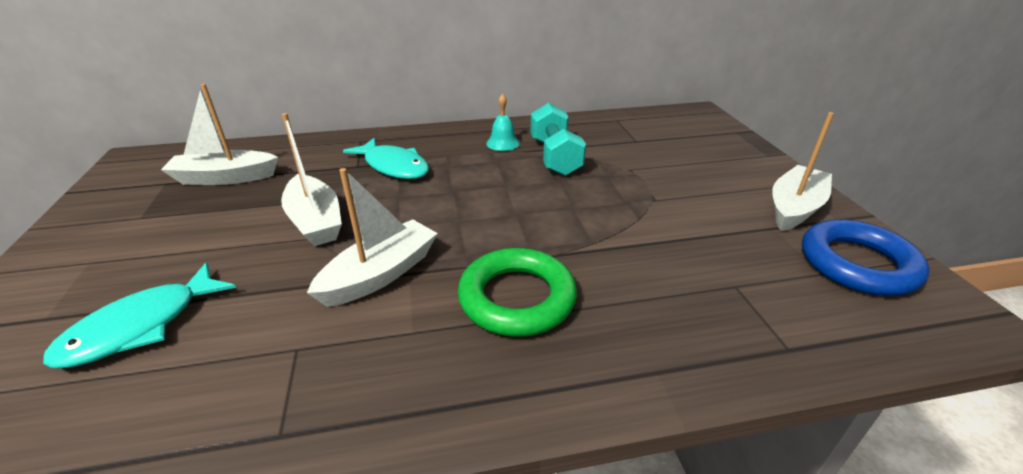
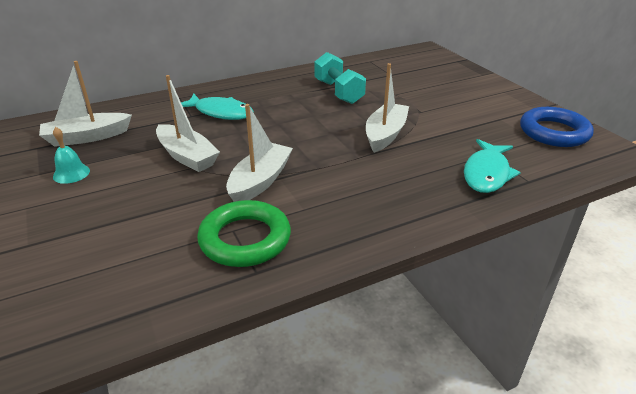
camera: 15 degrees left, 0 degrees up
turquoise fish [43,263,236,368] -> turquoise fish moved to [464,139,521,193]
green ring [458,248,577,336] -> green ring moved to [197,200,291,267]
turquoise bell [486,94,520,151] -> turquoise bell moved to [53,127,90,184]
white boat [772,112,834,231] -> white boat moved to [366,63,409,152]

